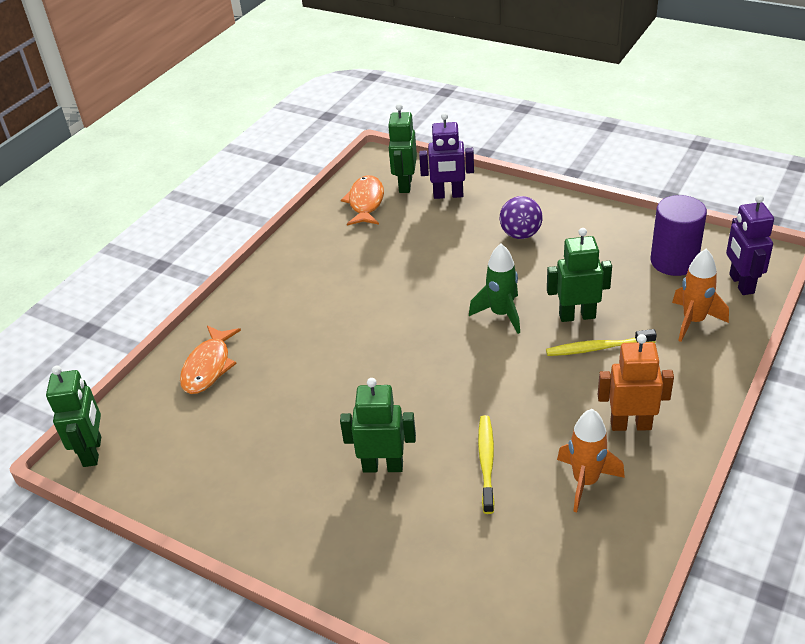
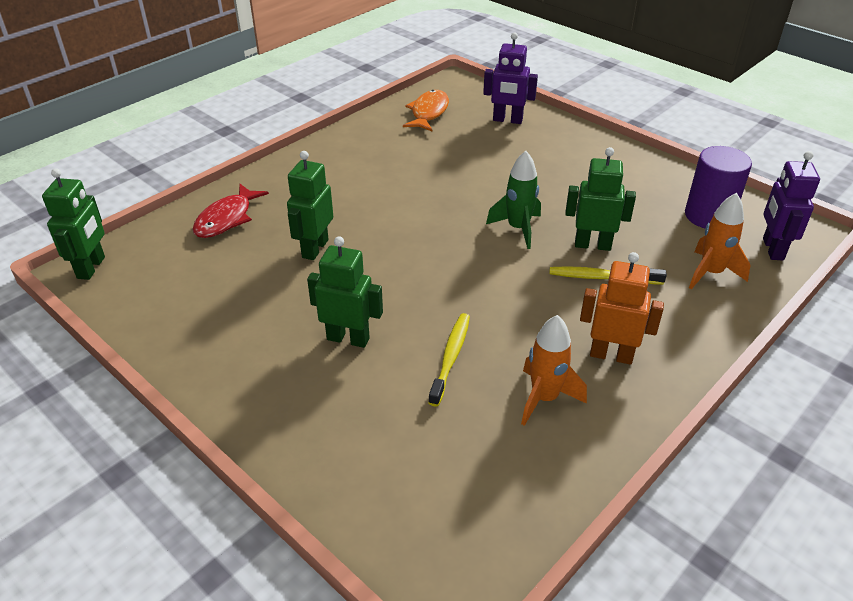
camera: 10 degrees right, 0 degrees up
orange fish [180,326,241,394] -> red fish [193,184,269,238]
green robot [388,104,417,193] -> green robot moved to [287,151,333,260]
purple ball [500,196,543,239] -> none

